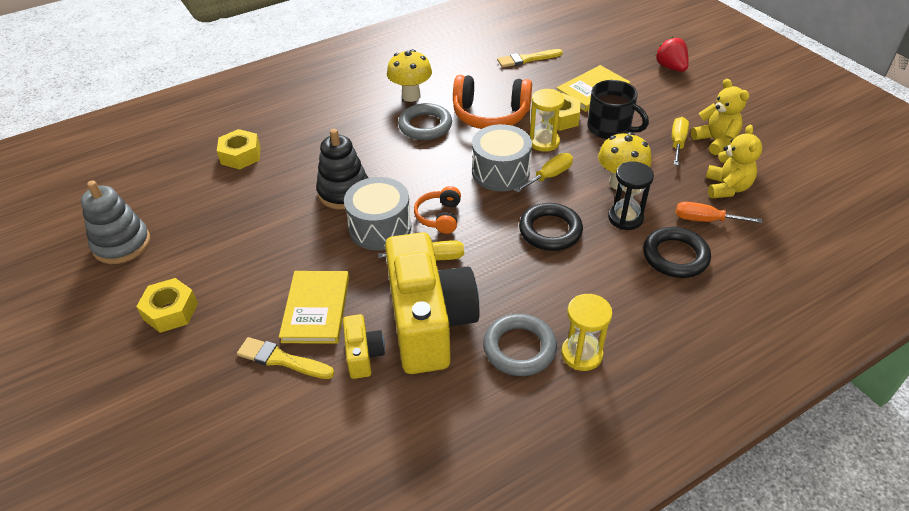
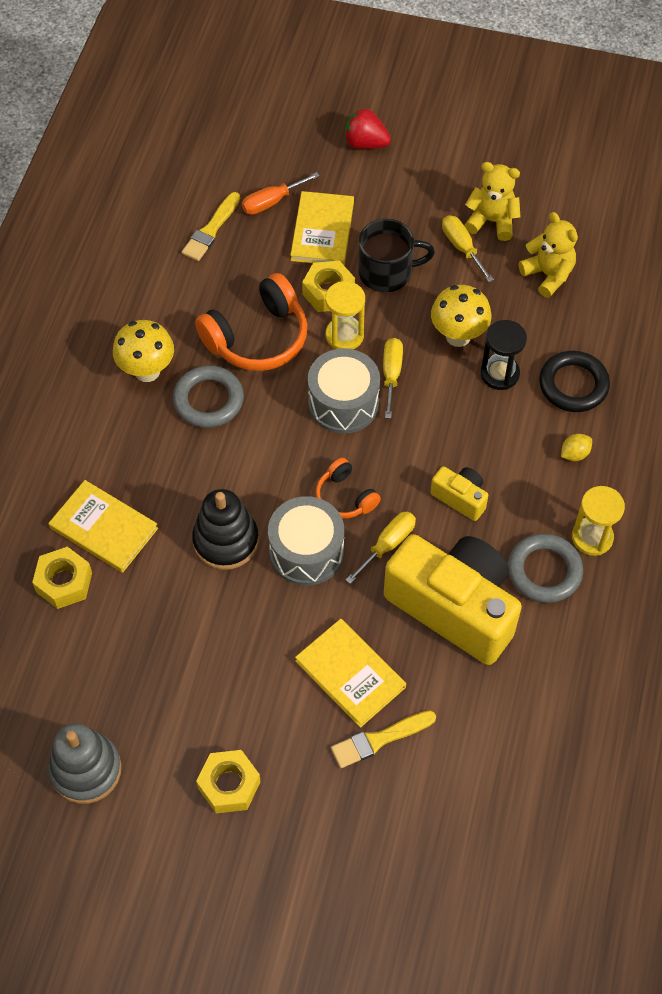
camera: 45 degrees left, 15 degrees up
yellow camera [343,314,385,379] -> yellow camera moved to [430,466,488,521]
black ring [519,203,583,251] -> none
orange screwdriver [676,202,762,223] -> orange screwdriver moved to [242,172,320,215]
none -> yellow book [49,480,158,573]
none -> yellow lemon [561,434,592,461]

